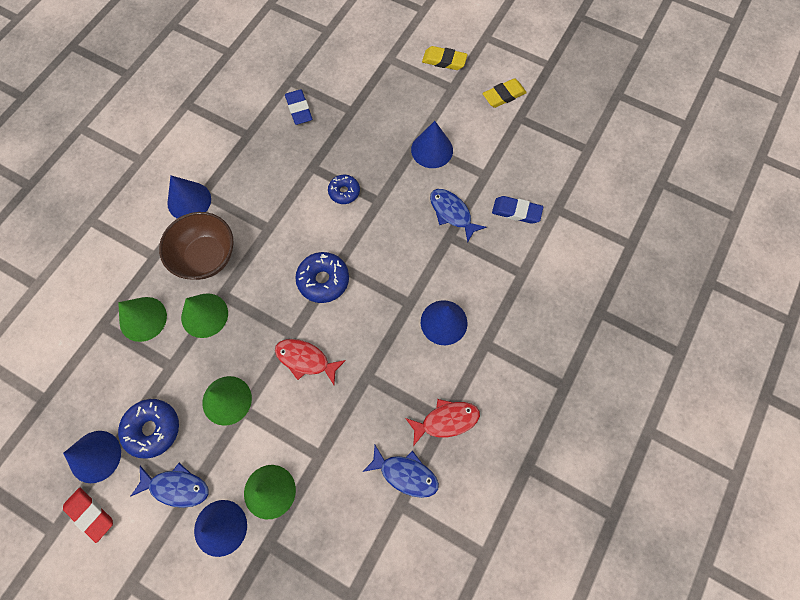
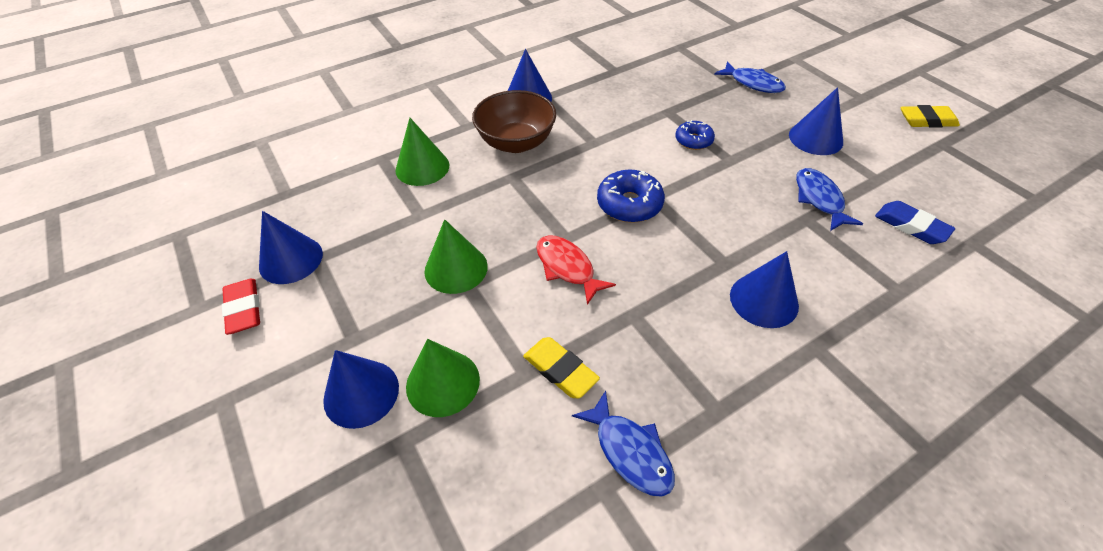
camera: 30 degrees right, 20 degrees down
blue donut [118,399,179,459] -> none
blue fish [130,463,209,508] -> blue fish moved to [714,61,786,93]
green cone [181,293,228,338] -> none
blue eraser [285,89,312,125] -> none
red fish [405,399,480,446] -> none
yellow eraser [422,46,468,70] -> yellow eraser moved to [523,337,600,399]

